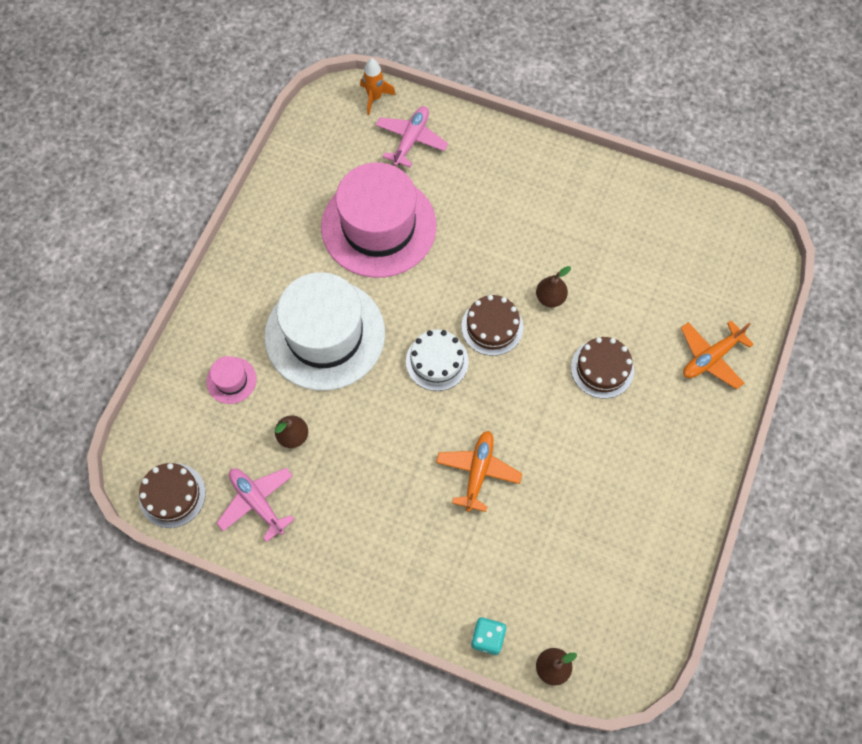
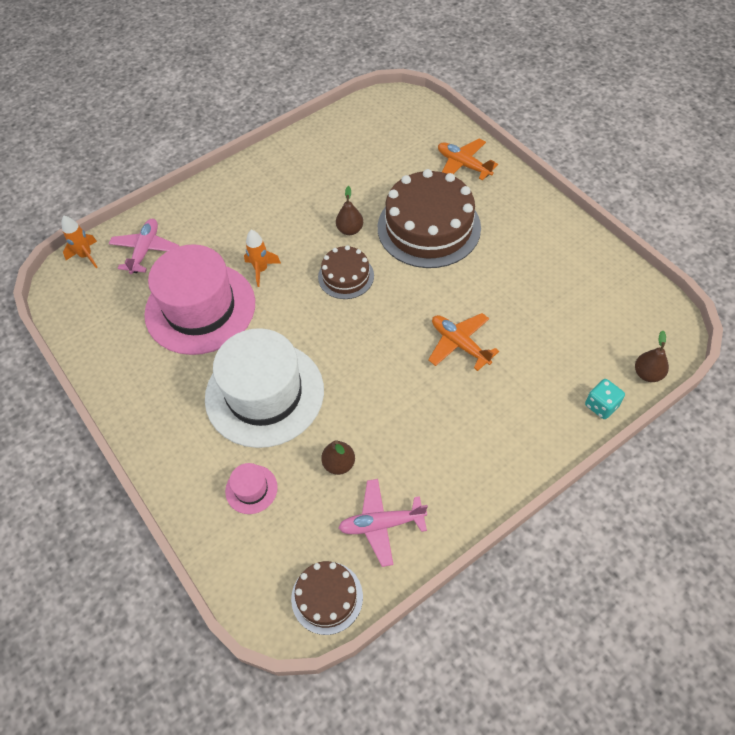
camera: 55 degrees left, 10 degrees down
pink plane [376,106,448,168] -> pink plane turned 45 degrees clockwise [109,219,179,274]
white cake [406,329,469,391] -> none
brown cake [571,337,634,399] -> brown cake [378,169,481,268], size x1.91
orange plane [681,320,754,389] -> orange plane turned 135 degrees clockwise [438,139,498,181]
none -> orange rocket [244,230,281,287]

